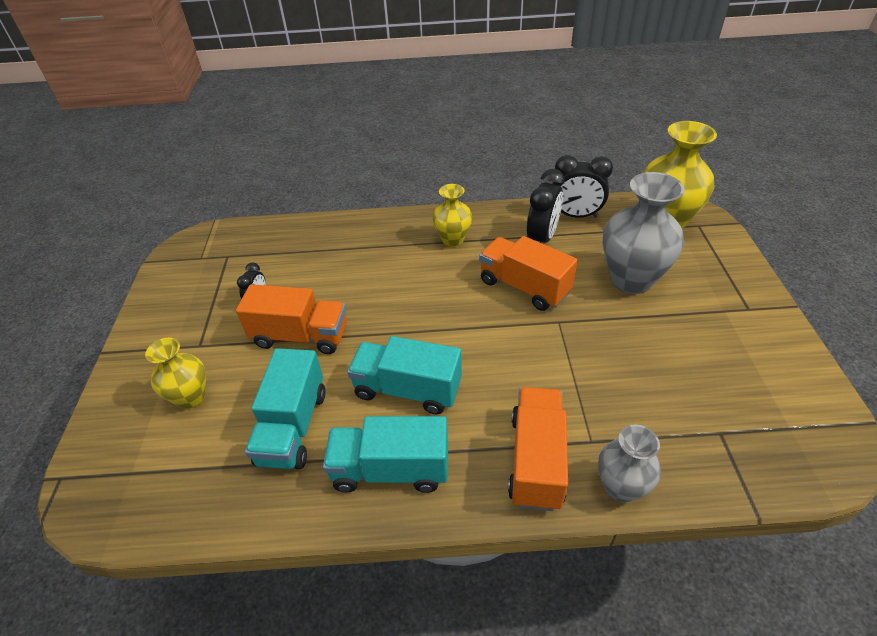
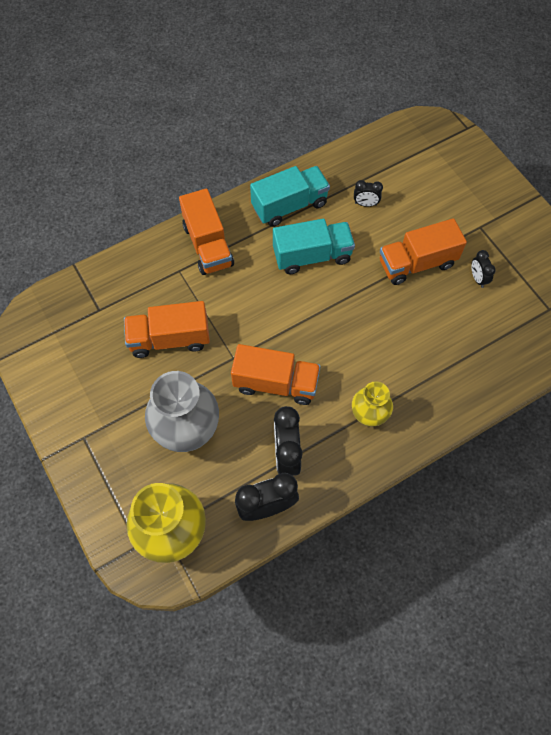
camera: 150 degrees right, 20 degrees up
yellow vase [145,338,206,409] -> none
turquoise truck [245,348,325,469] -> black clock [354,180,383,207]
grey vase [598,425,661,502] -> none
none -> orange truck [124,301,210,358]

